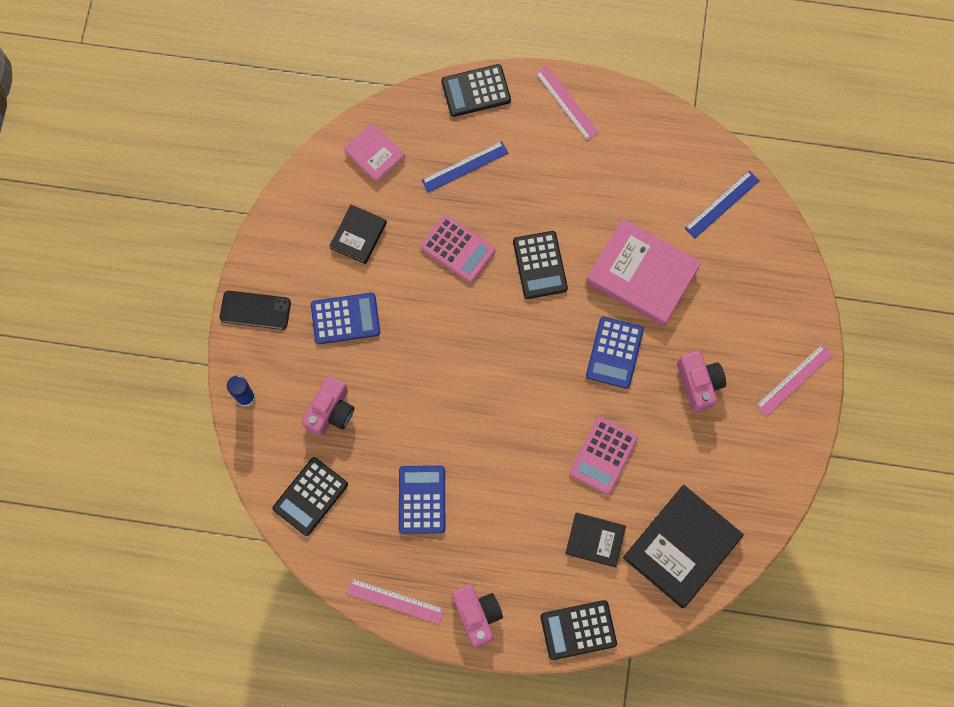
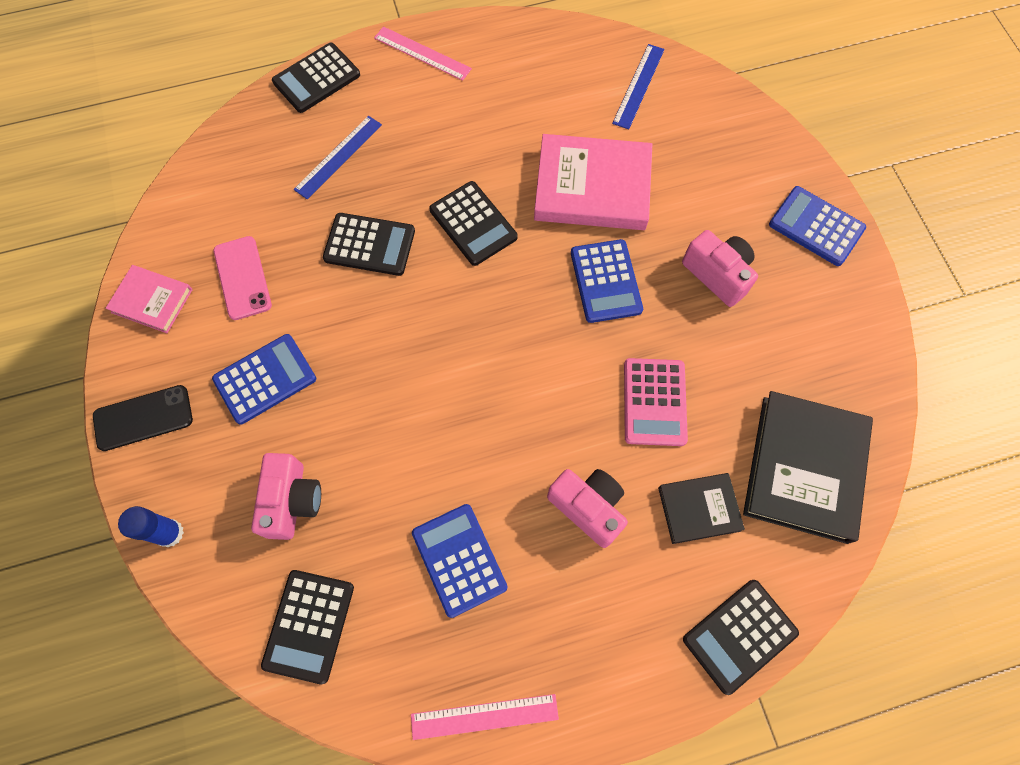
camera: 25 degrees left, 5 degrees down
black book [330,205,387,264] -> pink phone [214,236,272,320]
pink book [344,123,405,183] -> pink book moved to [106,265,193,333]
pink calculator [421,215,496,283] -> black calculator [323,213,415,276]
pink camera [452,585,503,647] -> pink camera moved to [547,469,628,548]
pink ruler [756,344,833,417] -> blue calculator [769,186,866,266]

